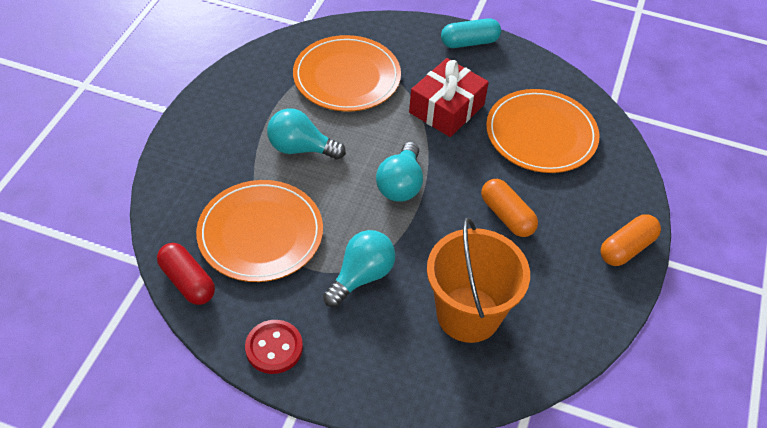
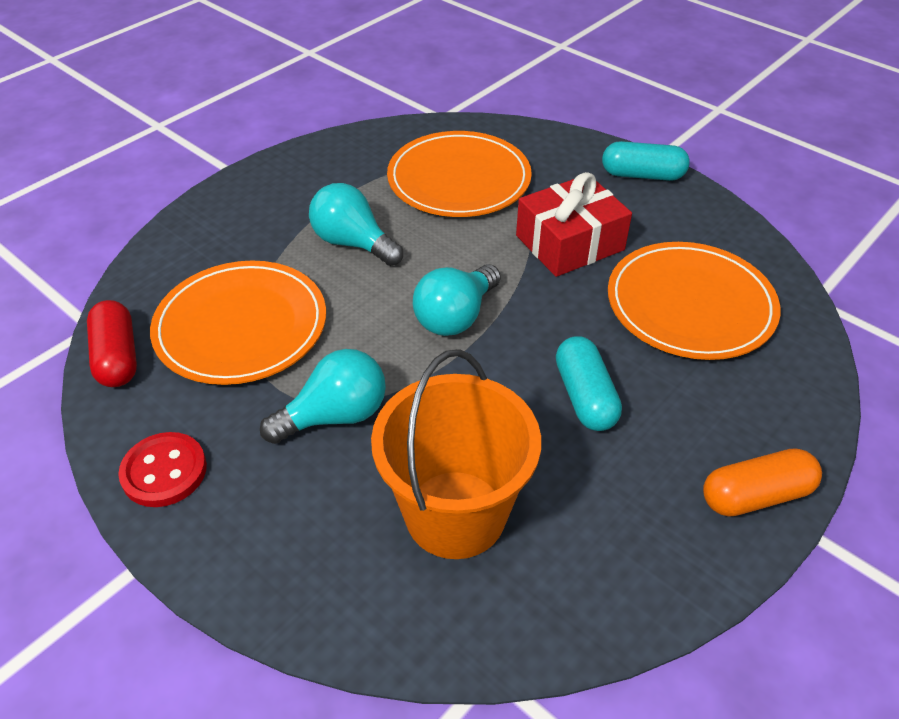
camera: 25 degrees right, 5 degrees down
orange capsule [481,179,538,237] -> turquoise capsule [556,336,622,431]

